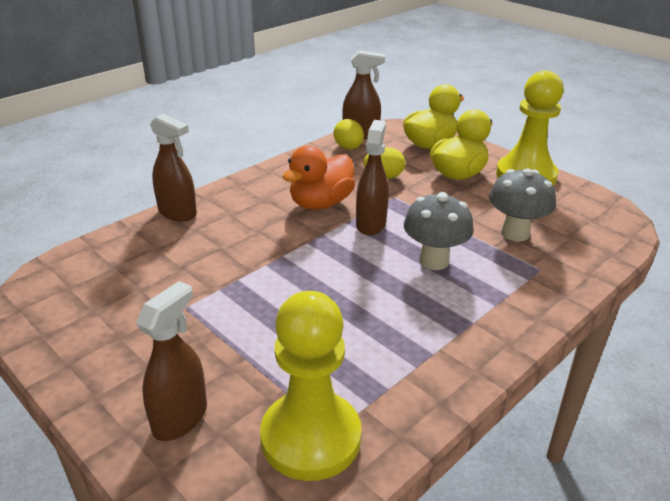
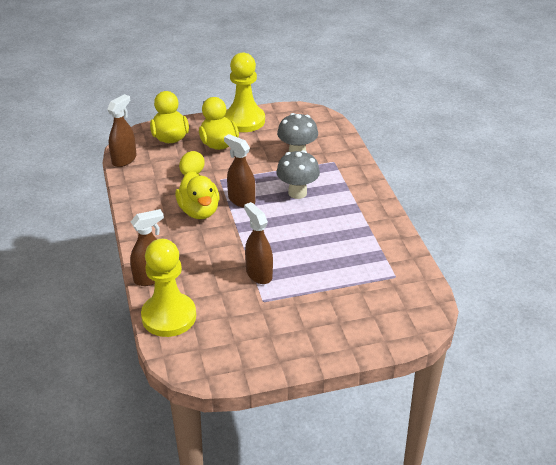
camera: 60 degrees left, 5 degrees up
brown spray bottle [136,281,207,441] -> brown spray bottle moved to [244,202,273,284]
yellow pawn [260,291,362,481] -> yellow pawn moved to [141,239,196,337]
orange duck [283,146,355,210] -> yellow duck [175,171,219,219]
yellow egg [334,119,364,149] -> none

